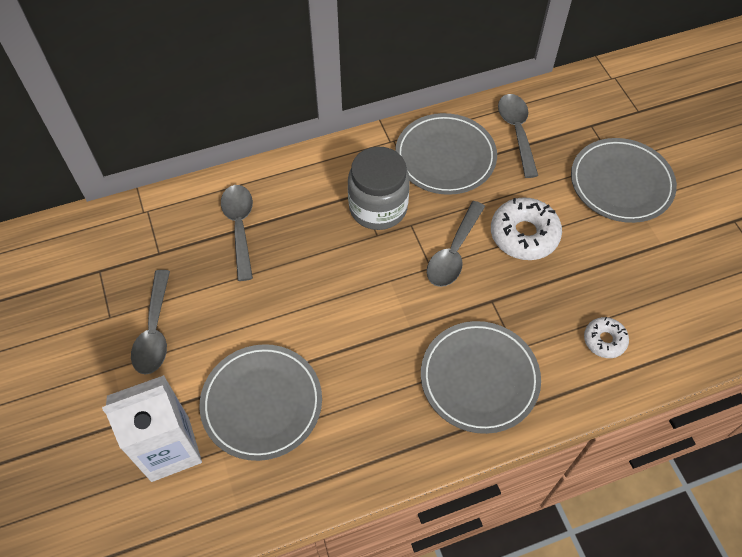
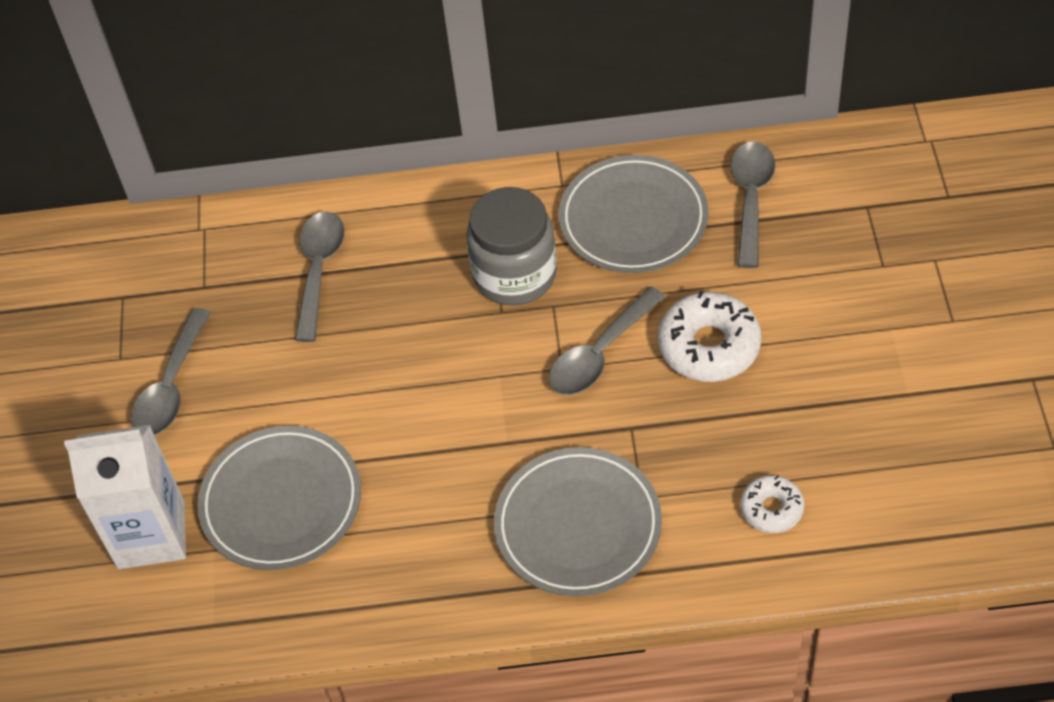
camera: 20 degrees right, 5 degrees down
grey plate [571,138,677,223] -> none

